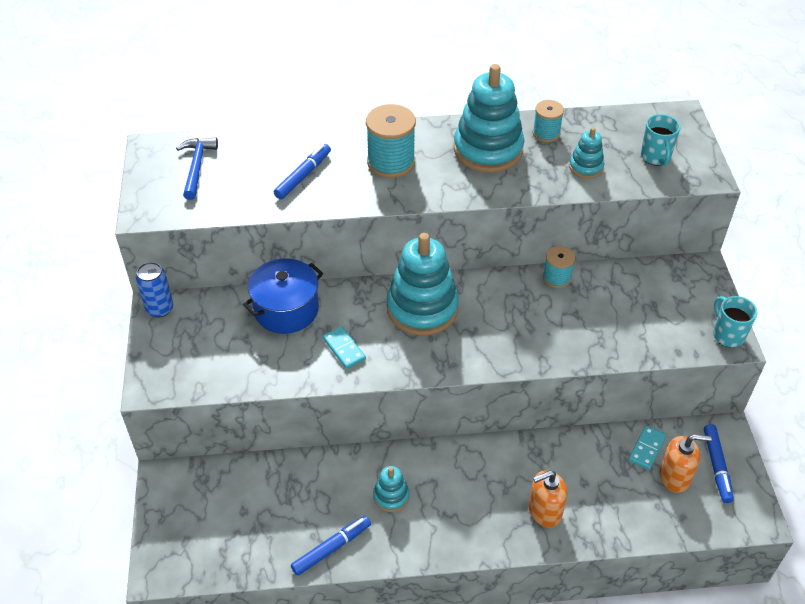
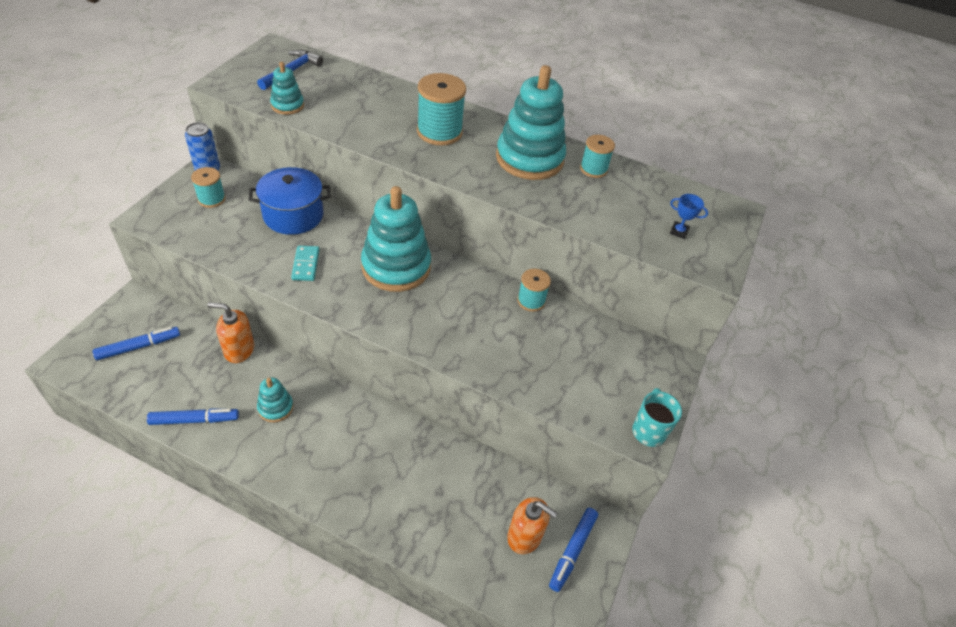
camera: 25 degrees right, 0 degrees up
blue marker [274,144,331,199] -> blue marker moved to [92,327,180,360]
orange soap dispenser [529,470,567,527] -> orange soap dispenser moved to [207,302,254,363]
turquoise stacking toy [569,127,604,179] -> turquoise stacking toy moved to [270,62,304,115]
turquoise domino [628,425,667,470] -> none
turquoise mug [641,114,681,166] -> blue trophy [670,194,708,239]
none -> turquoise spool [191,167,226,208]

